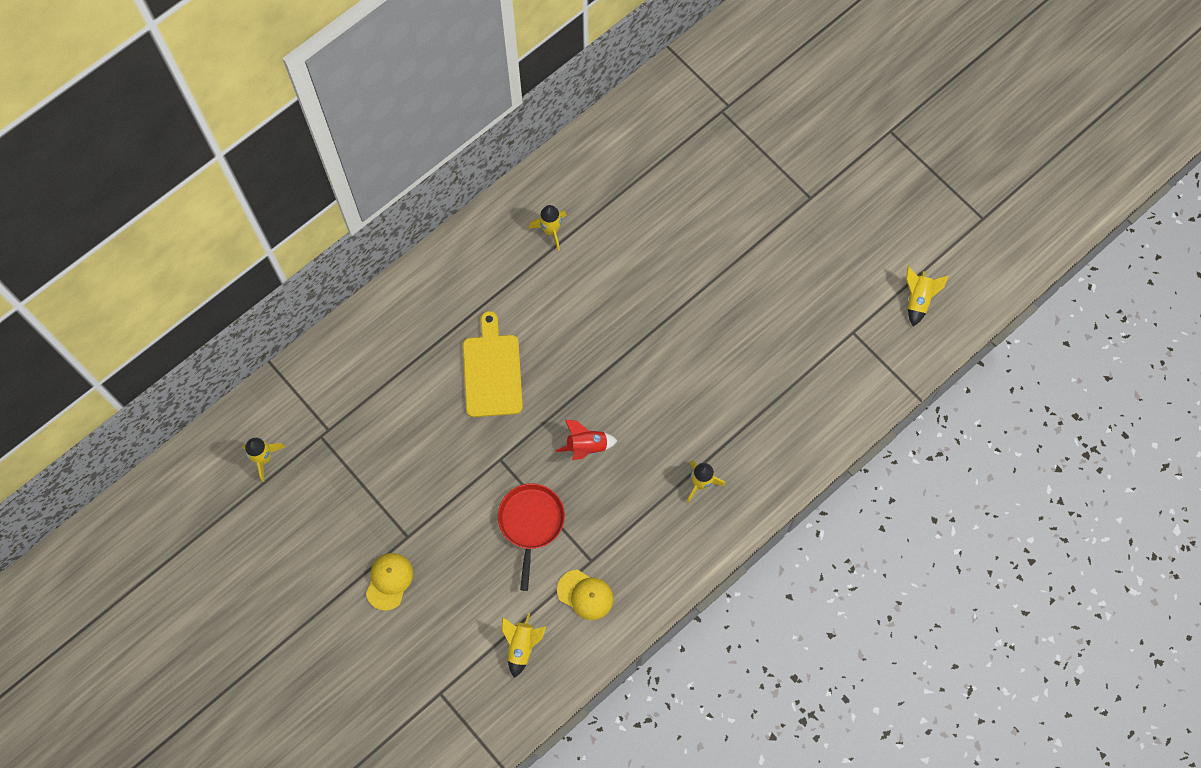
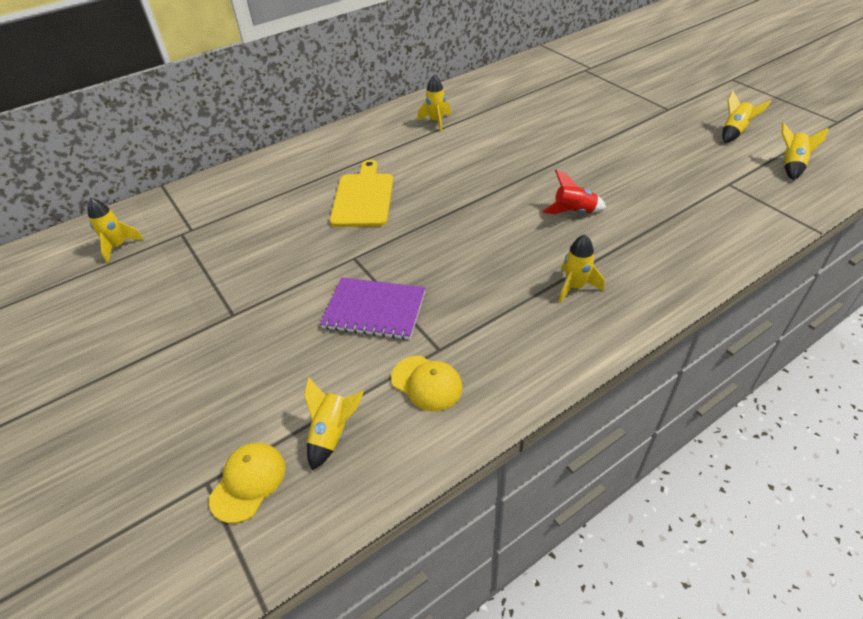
camera: 10 degrees right, 25 degrees down
yellow cap [366,553,413,611] -> yellow cap moved to [209,442,285,523]
red pan [498,483,565,591] -> purple notebook [320,277,426,340]
red rocket [555,419,618,460] -> red rocket moved to [542,170,606,214]
none -> yellow rocket [722,90,771,143]

